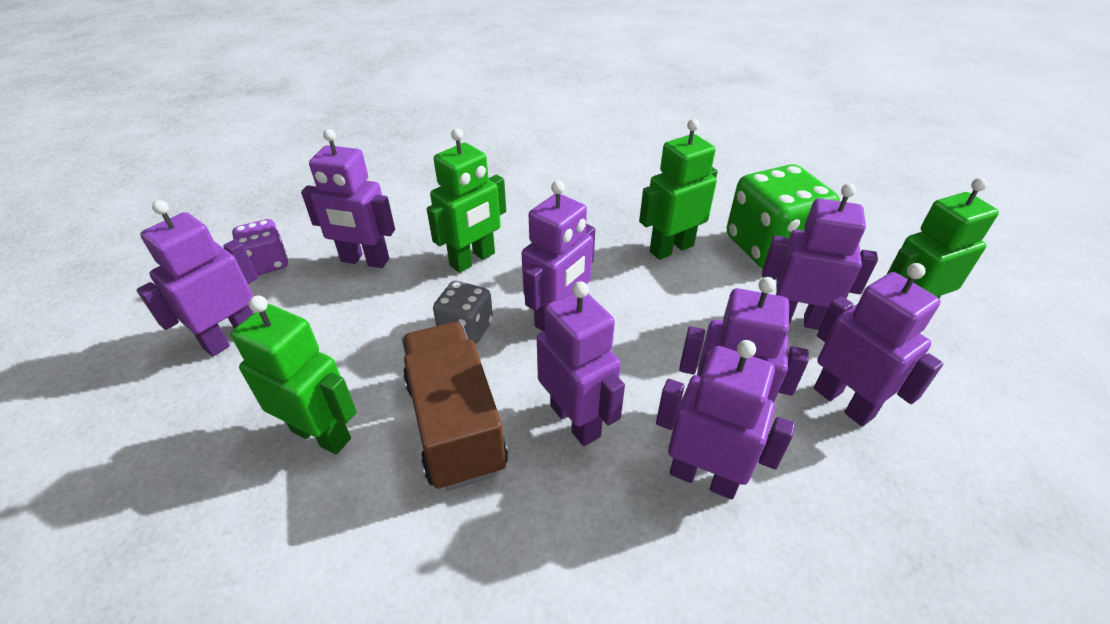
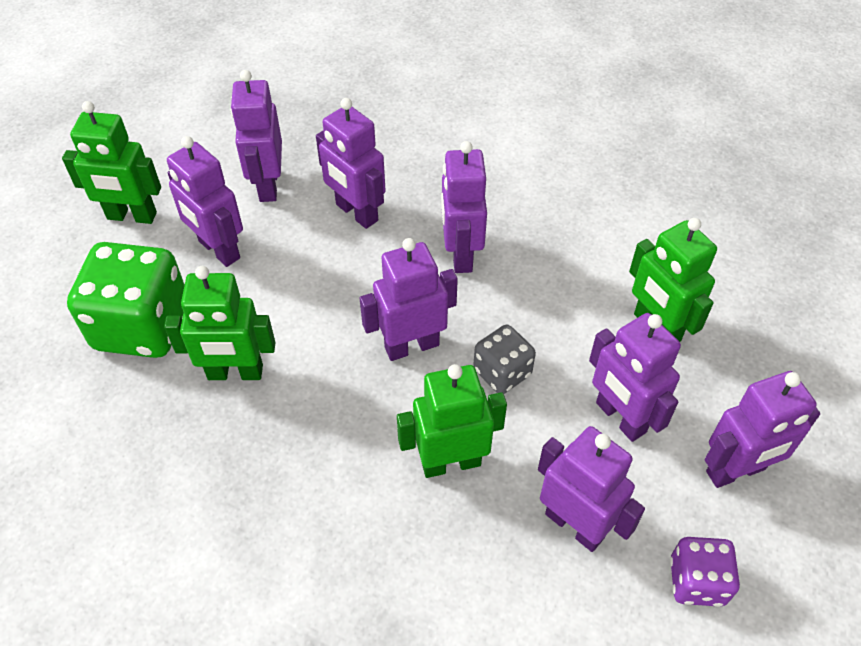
camera: 150 degrees left, 10 degrees up
brown truck [402,322,508,491] -> none
purple robot [656,340,795,499] -> purple robot moved to [589,313,681,442]

